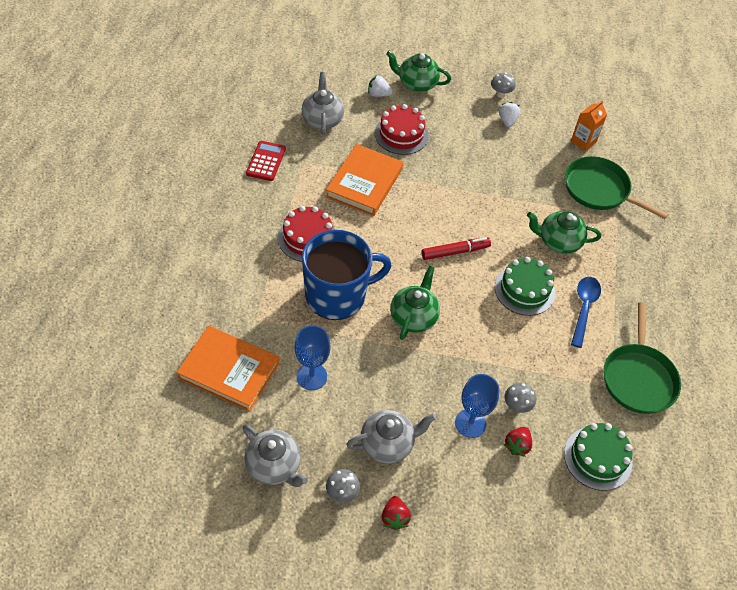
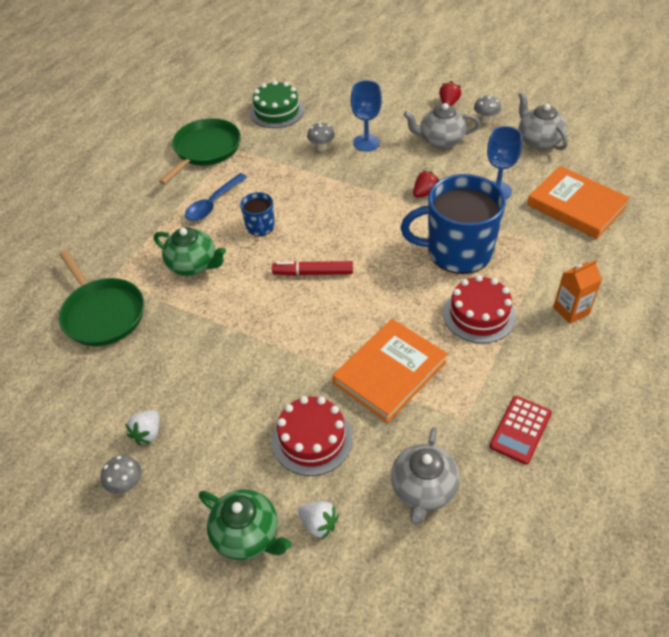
camera: 155 degrees left, 5 degrees down
green teapot [390,266,440,340] -> none
green cake [495,257,555,316] -> blue mug [240,192,275,237]
red strawberry [504,427,532,457] -> red strawberry moved to [413,171,439,198]
orange carton [571,101,607,151] -> orange carton moved to [553,260,602,324]

